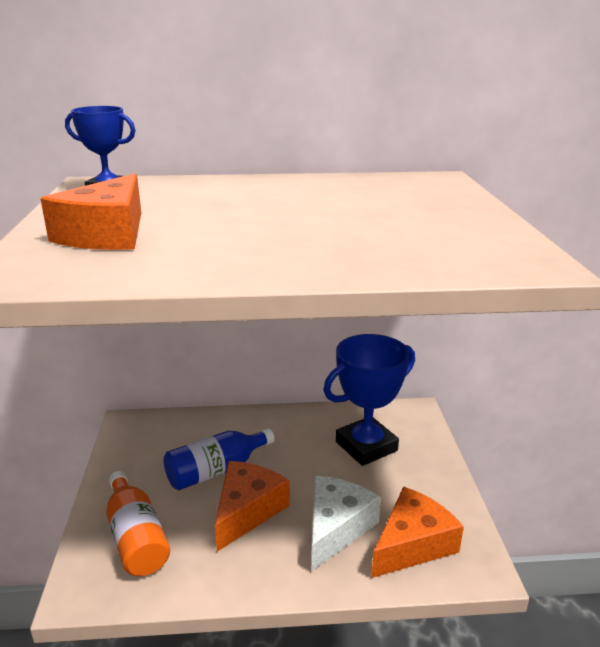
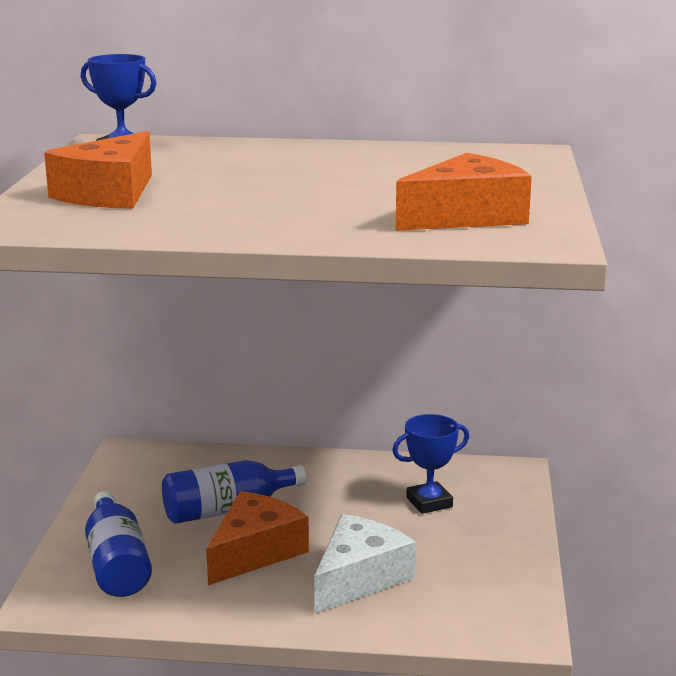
camera: 10 degrees right, 5 degrees down
orange bottle [106,471,170,576] -> blue bottle [85,491,152,597]
blue trophy [323,334,415,466] -> blue trophy [392,414,469,514], size x0.58
orange cheese [371,487,464,578] -> orange cheese moved to [396,153,532,231]

